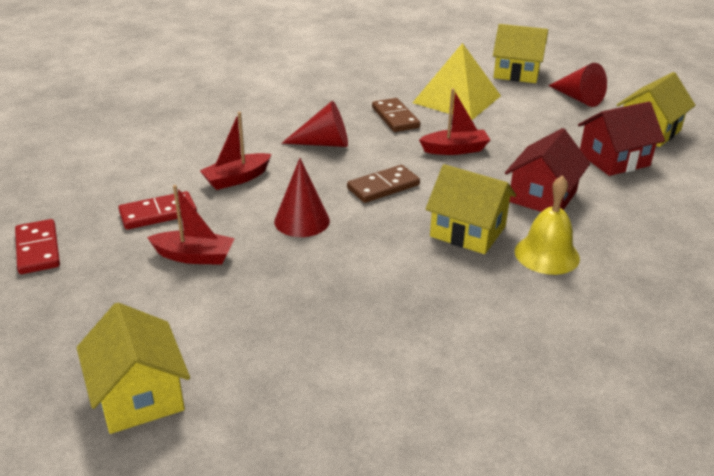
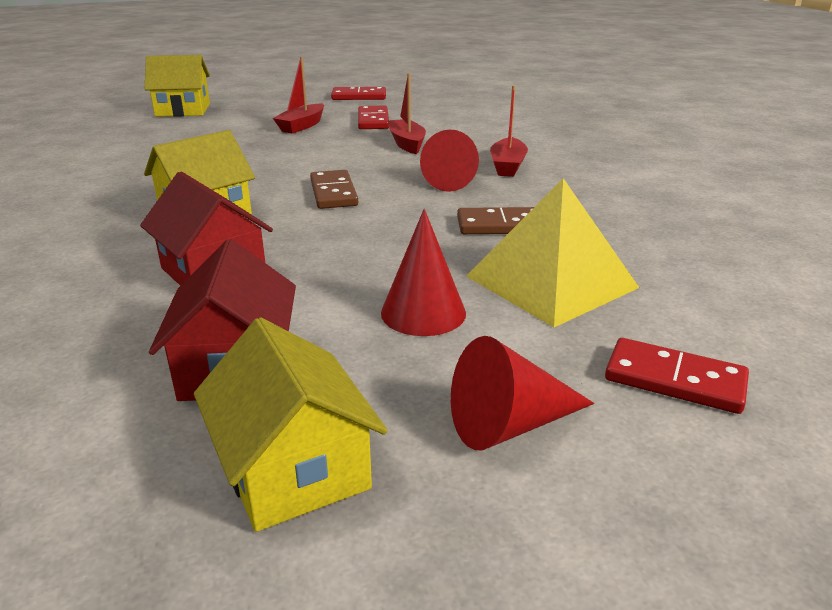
camera: 110 degrees right, 5 degrees down
red cone [274,158,330,237] -> red cone moved to [381,209,466,336]
red boat [419,88,490,155] -> red boat moved to [490,85,528,177]
yellow house [493,24,548,83] -> red domino [605,338,749,414]
yellow bell [515,175,580,275] -> none

